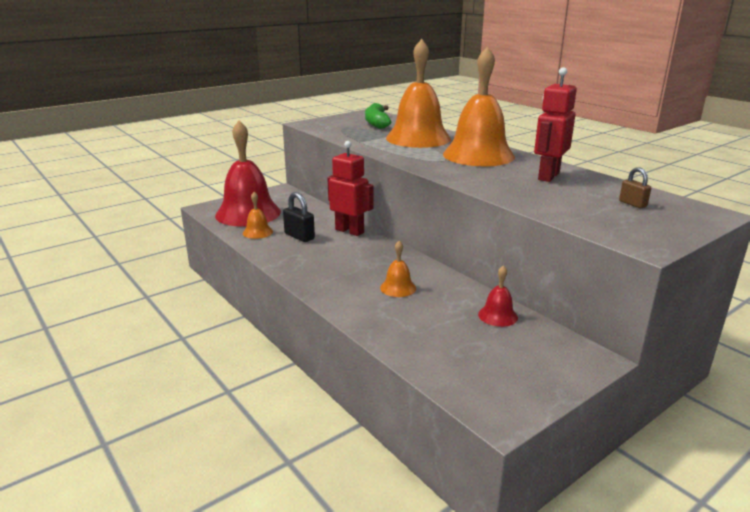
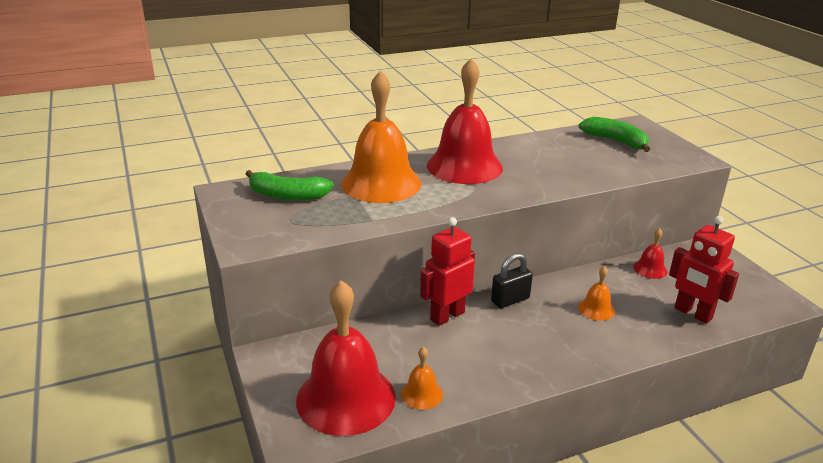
camera: 75 degrees left, 5 degrees up
black padlock [283,192,315,242] -> black padlock moved to [491,253,533,308]
orange bell [443,47,515,166] -> red bell [427,58,503,184]
red robot [534,67,577,182] -> red robot moved to [669,216,739,324]
brown padlock [619,167,651,208] -> green banana [579,117,650,152]

